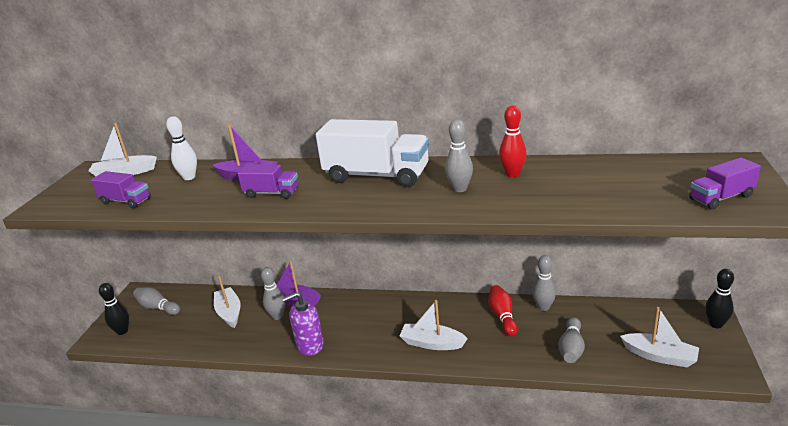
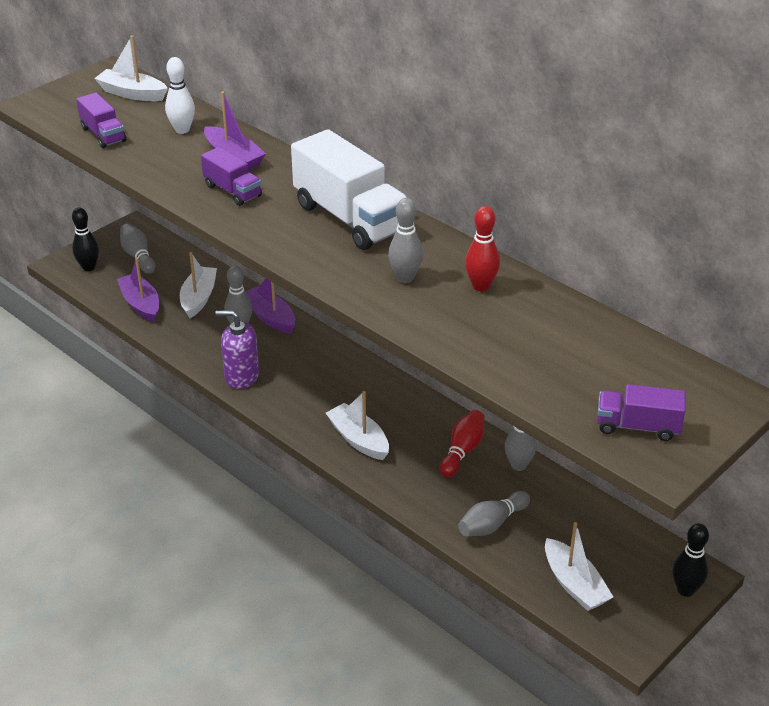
camera: 30 degrees right, 10 degrees up
none -> purple boat [117,258,159,322]

